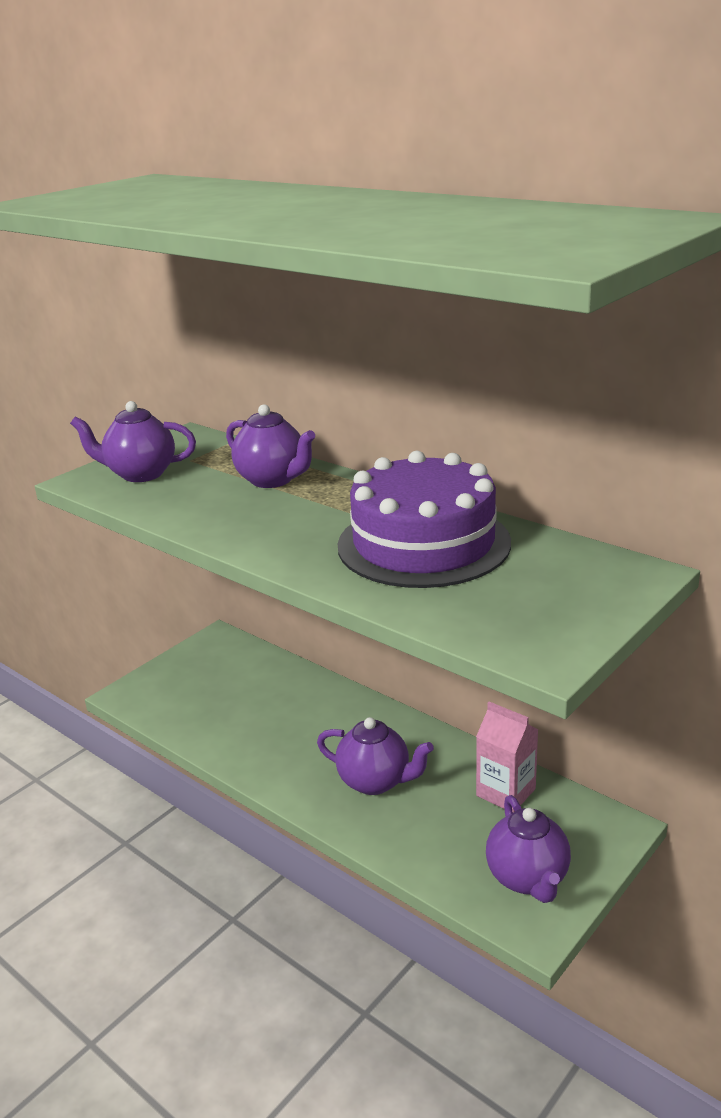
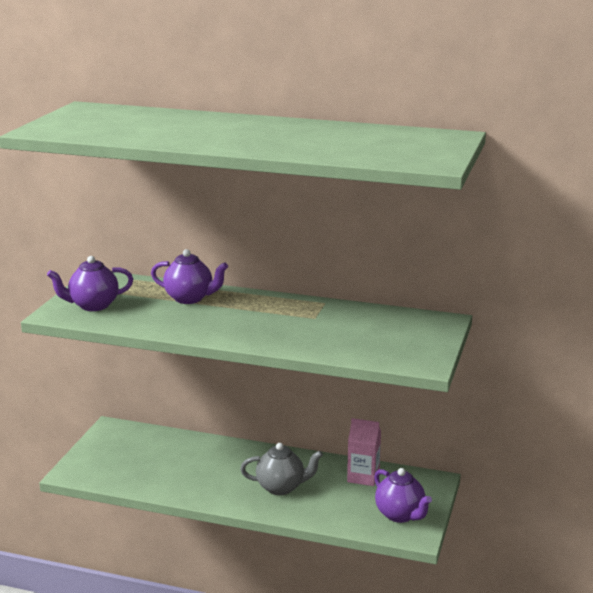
camera: 25 degrees left, 5 degrees down
purple teapot [317,717,434,795] -> grey teapot [240,443,323,495]
purple cake [338,451,511,588] -> none

